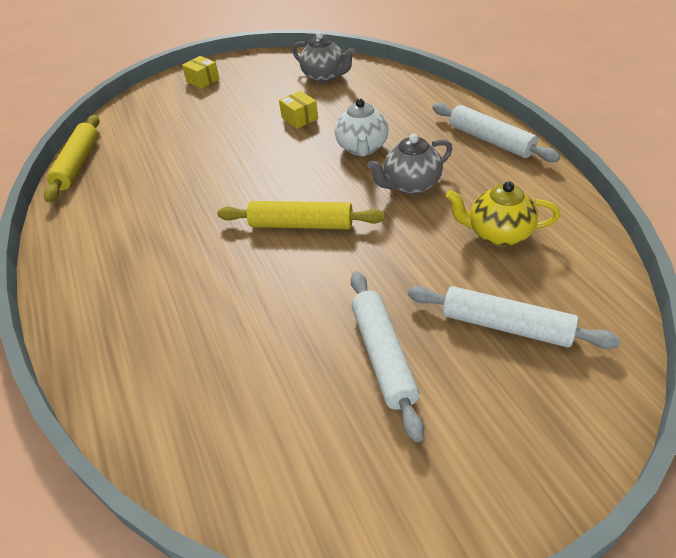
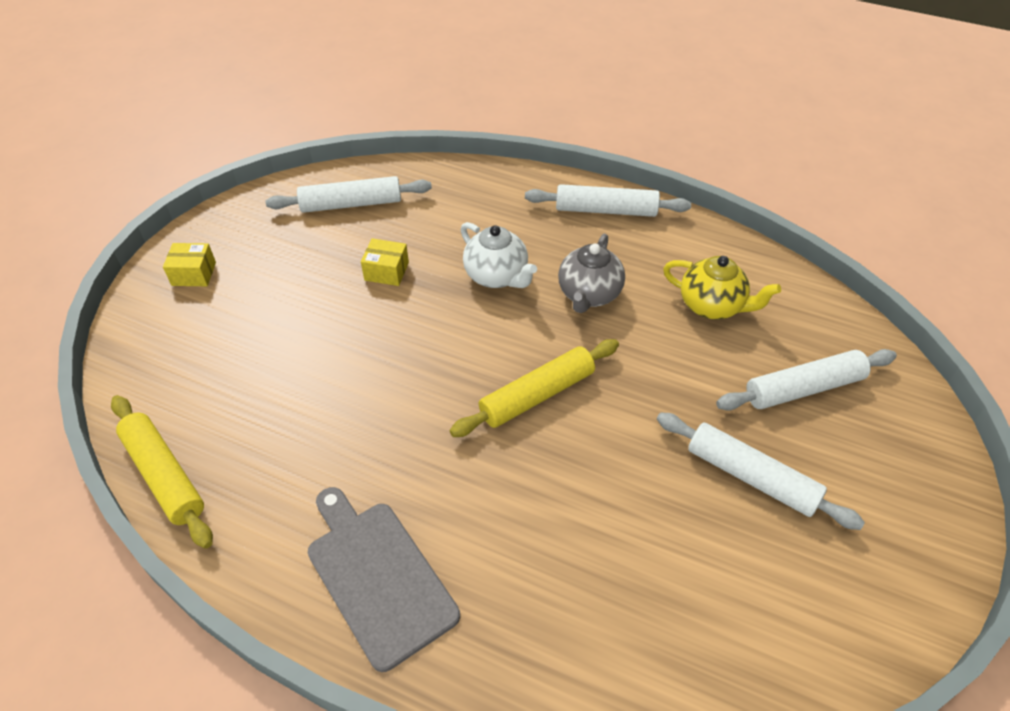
camera: 45 degrees left, 5 degrees up
grey teapot [292,32,355,83] -> white rolling pin [265,176,432,213]
yellow teapot [446,181,560,246] -> yellow teapot turned 120 degrees counterclockwise [663,256,781,320]
none -> grey cutting board [308,487,460,672]

